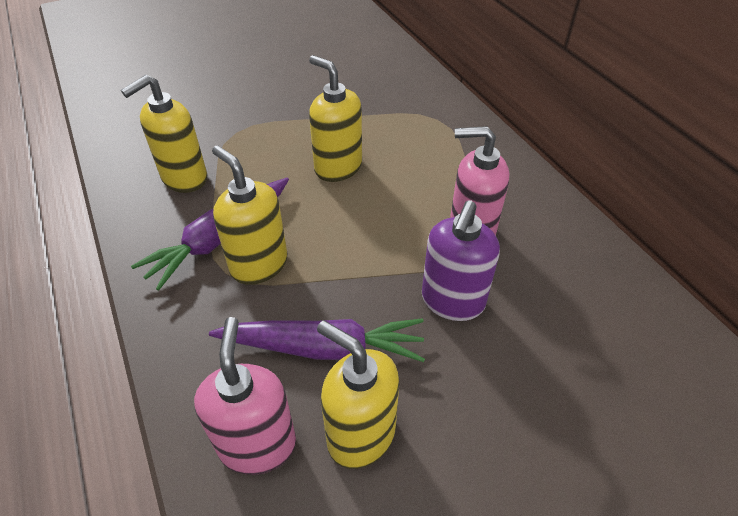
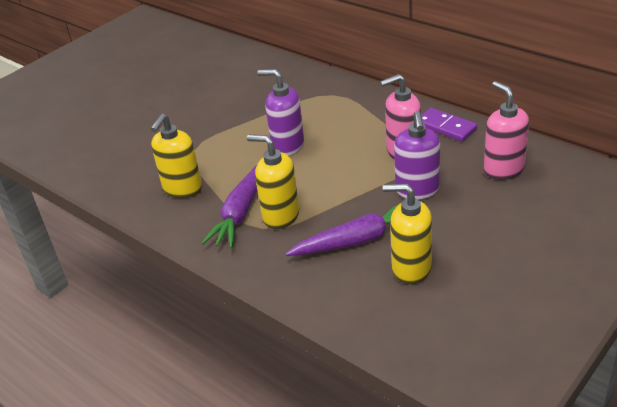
camera: 20 degrees left, 10 degrees down
pink soap dispenser [194,317,296,475] -> pink soap dispenser moved to [484,81,529,180]
yellow soap dispenser [309,55,362,182] -> purple soap dispenser [257,69,304,156]
none -> purple domino [421,108,477,142]

